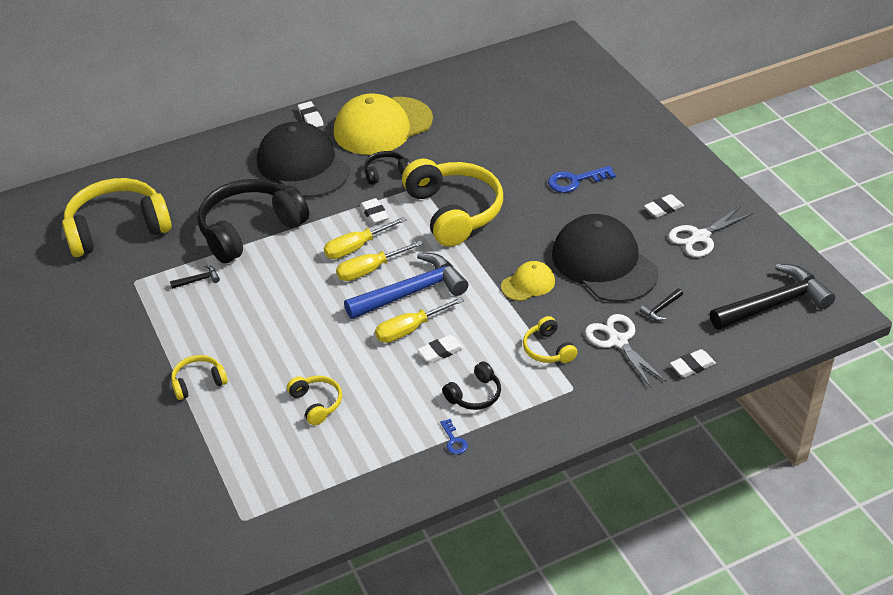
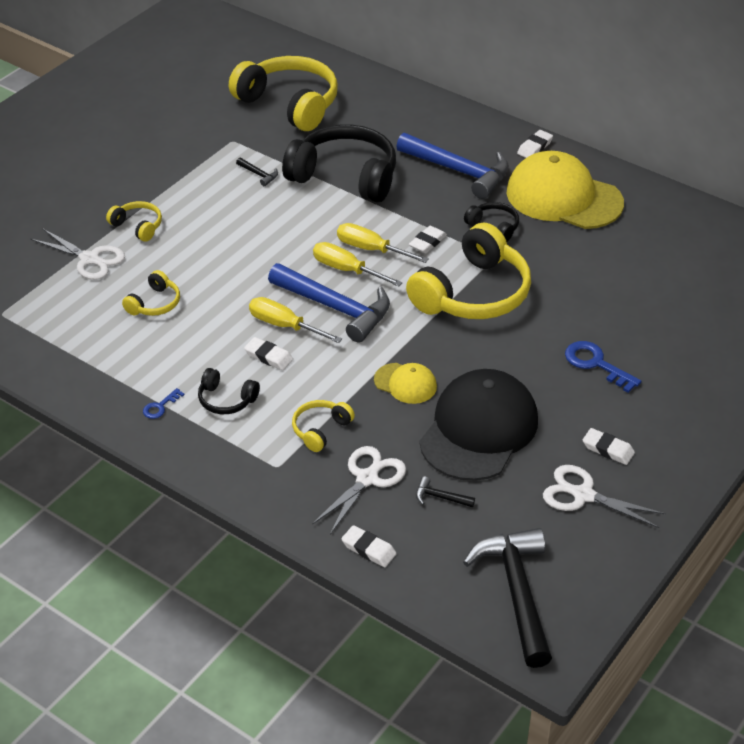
camera: 60 degrees right, 0 degrees up
black cap [257,122,350,198] -> blue hammer [396,133,509,199]
black hammer [710,264,835,330] -> black hammer turned 135 degrees counterclockwise [463,528,552,668]
none -> white scissors [31,228,125,280]

